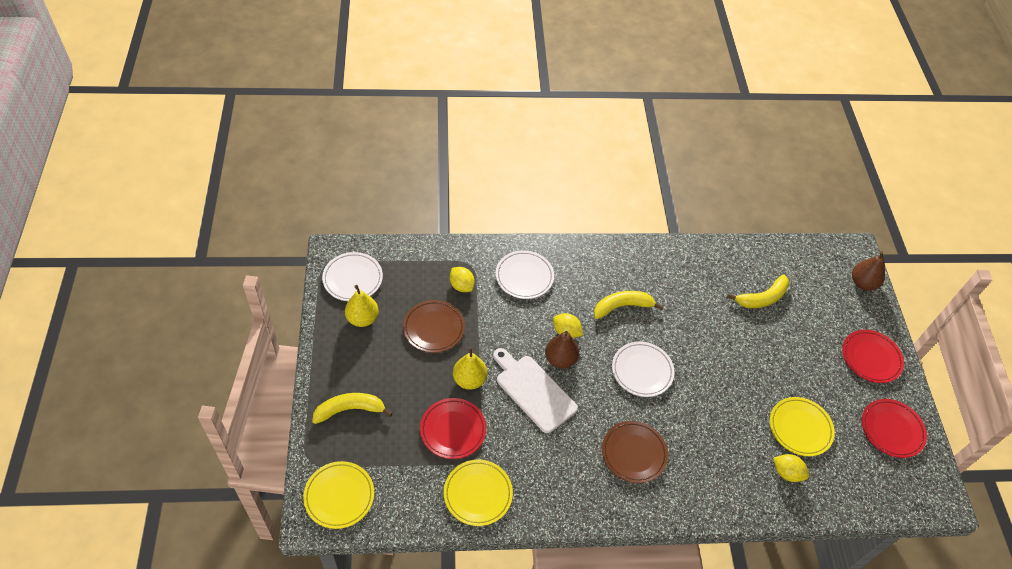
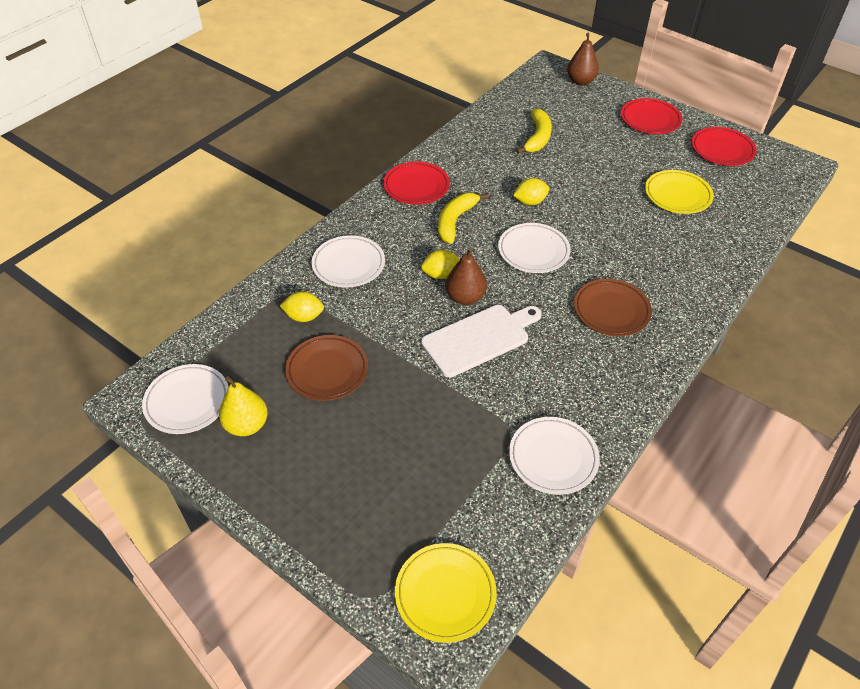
camera: 45 degrees left, 5 degrees down
yellow banana [312,393,393,424] -> none
red plate [420,398,486,459] -> red plate moved to [383,162,450,205]
yellow plate [444,459,513,526] -> white plate [509,417,600,495]
yellow pear [453,347,487,390] -> none
white cutting board [493,348,578,433] -> white cutting board turned 150 degrees clockwise [421,305,542,377]
yellow lemon [773,454,809,482] -> yellow lemon moved to [513,178,549,205]

